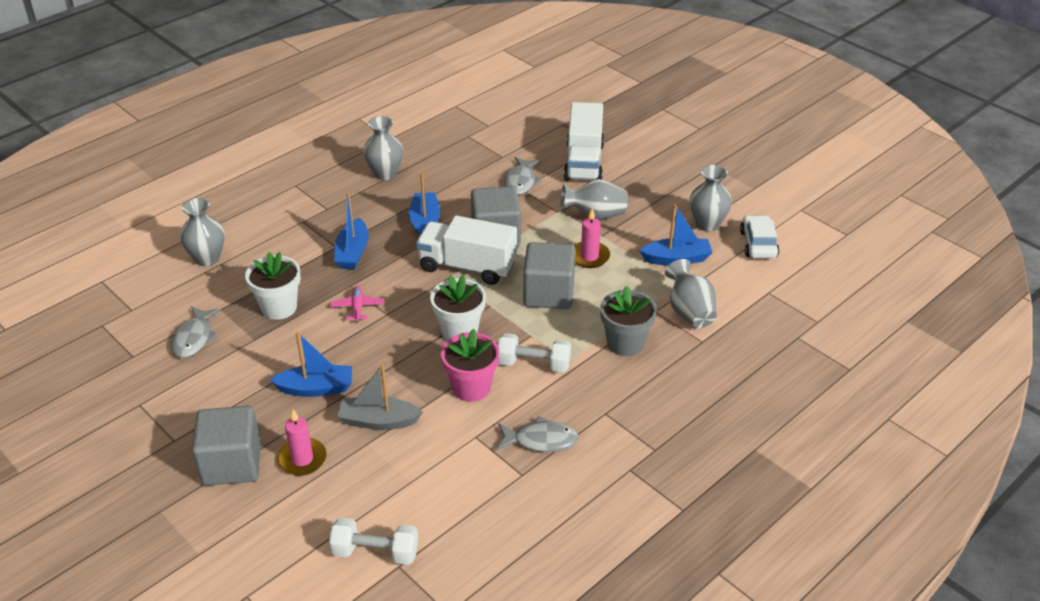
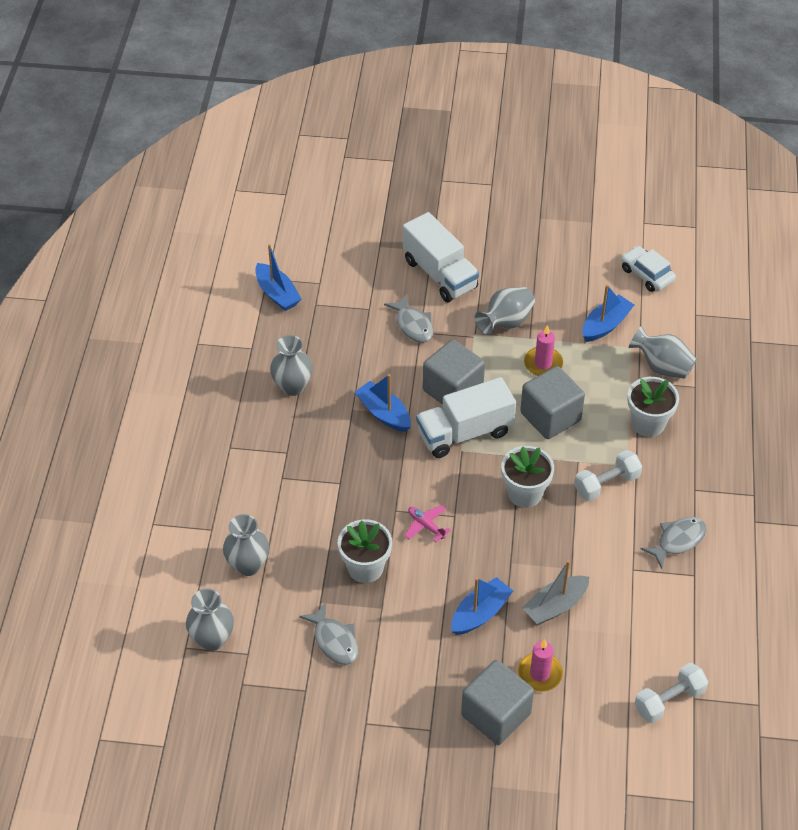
camera: 40 degrees left, 10 degrees up
blue boat [334,192,369,269] -> blue boat moved to [255,244,301,311]
pink flower pot [441,329,499,402] -> none
grey flower pot [600,286,657,356] -> white flower pot [627,377,679,437]
grey vase [689,165,732,231] -> grey vase moved to [186,589,234,651]

